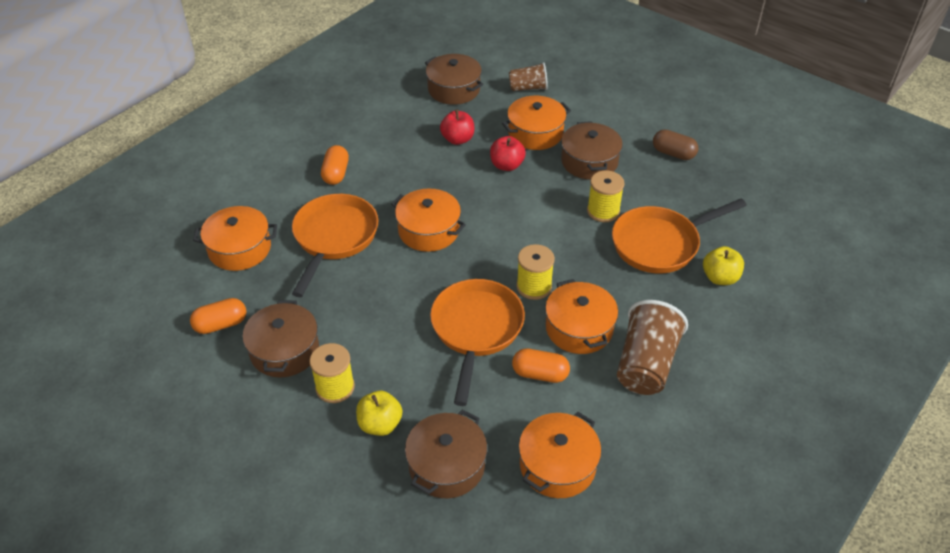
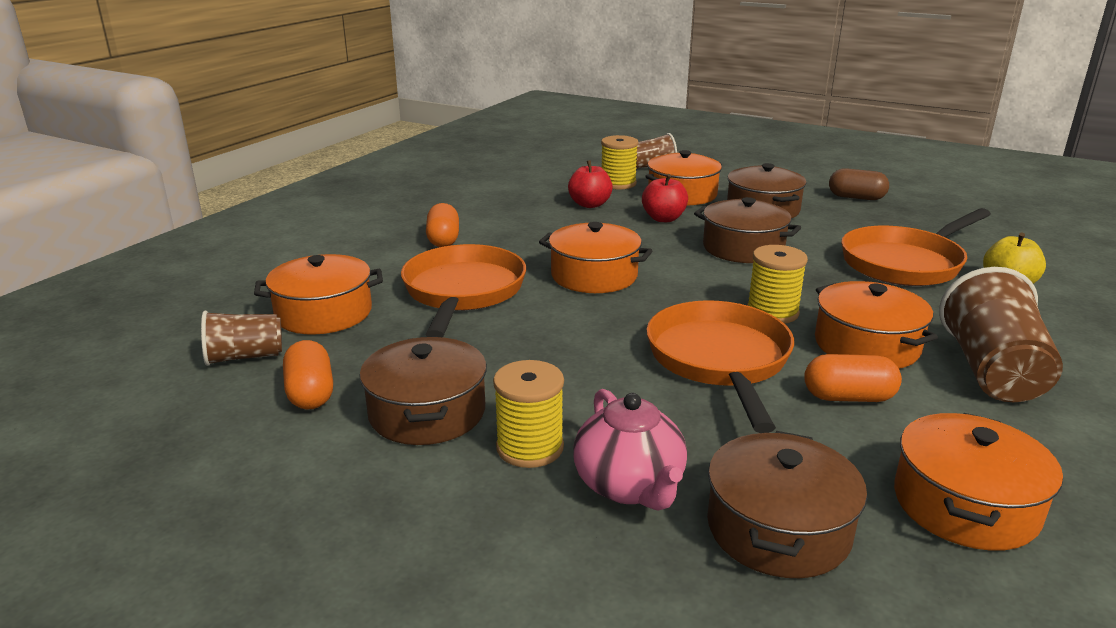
camera: 10 degrees left, 20 degrees down
orange capsule [190,298,246,334] -> orange capsule turned 75 degrees counterclockwise [283,340,333,409]
yellow apple [356,391,402,436] -> pink teapot [573,389,687,510]
brown pot [425,54,483,105] -> brown pot moved to [694,197,801,263]
yellow spool [587,171,625,222] -> yellow spool moved to [601,135,638,190]
none -> brown cup [201,311,282,366]

